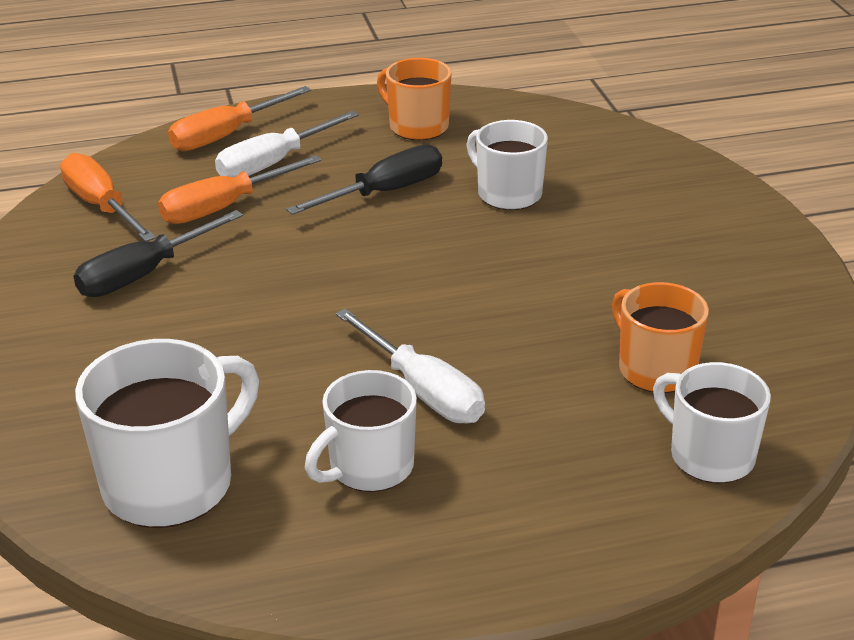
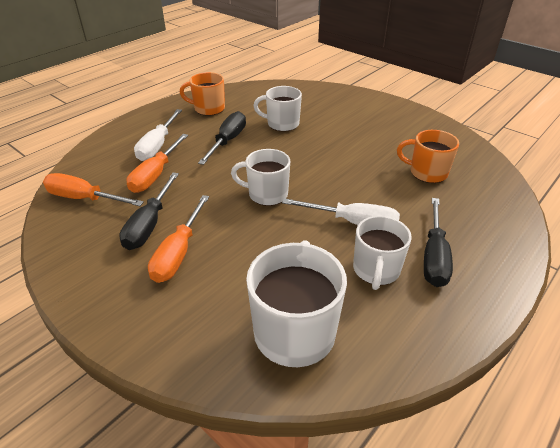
camera: 35 degrees left, 5 degrees up
orange screwdriver [168,86,311,151] -> orange screwdriver moved to [148,195,209,283]
white mug [653,362,771,484] -> white mug moved to [231,149,290,206]
none -> black screwdriver [424,198,453,287]

